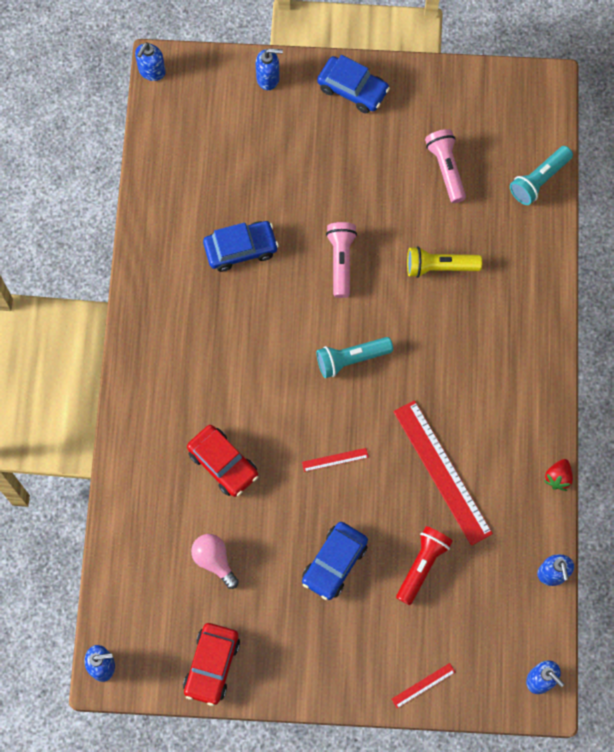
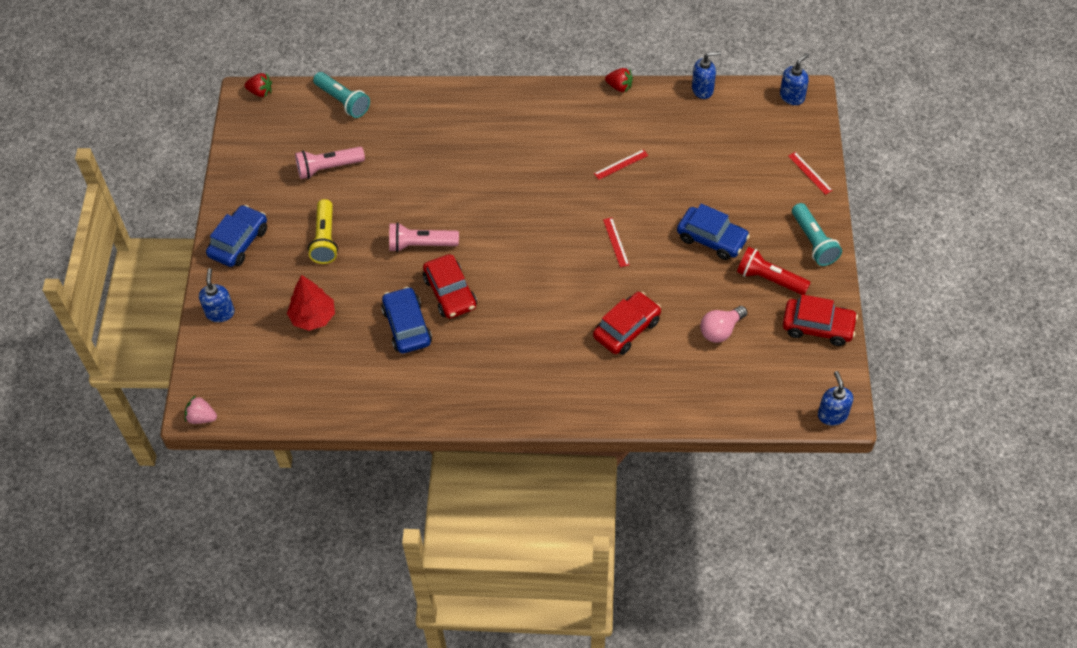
camera: 90 degrees left, 15 degrees down
blue soap dispenser [135,42,166,81] -> pink strawberry [185,395,217,424]
turquoise flashlight [317,337,393,378] -> turquoise flashlight moved to [792,203,842,266]
red ruler [393,400,493,546] -> red ruler [594,149,648,180], size x0.42
red flashlight [396,526,453,605] -> red flashlight moved to [737,247,811,295]
yellow flashlight [407,246,482,278] -> yellow flashlight moved to [308,199,338,264]
none -> red strawberry [244,73,272,97]
none -> red tree [287,275,335,331]
none -> red car [423,254,477,319]

